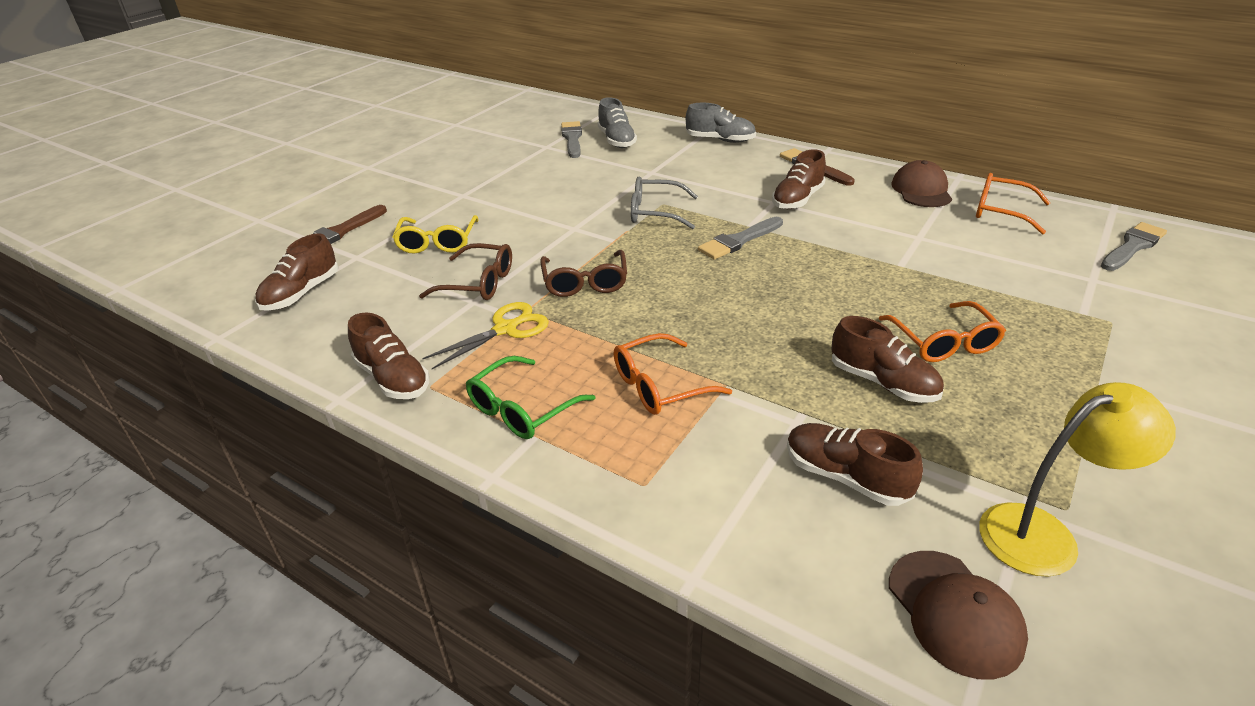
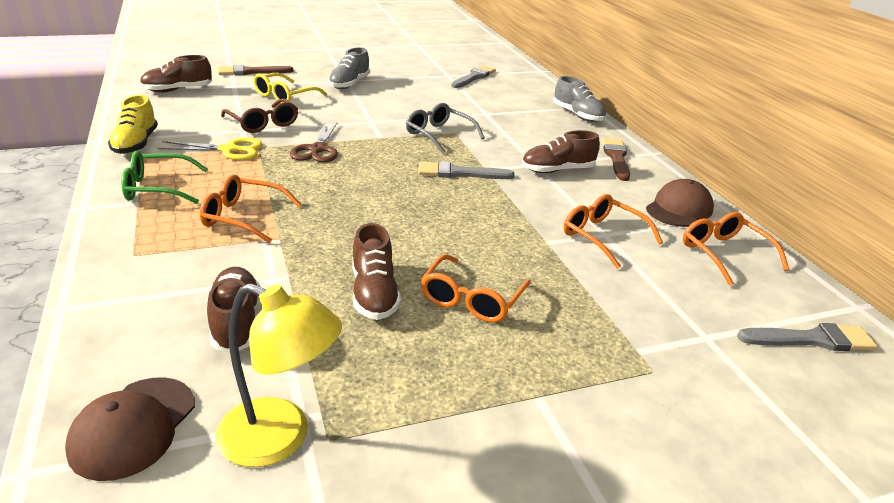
camera: 35 degrees right, 5 degrees down
brown shoe [348,313,429,399] -> yellow shoe [108,95,158,154]
brown glasses [540,250,627,297] -> brown scissors [290,123,338,163]
grey shoe [598,97,637,148] -> grey shoe moved to [328,47,370,89]
none -> orange glasses [564,194,663,269]

